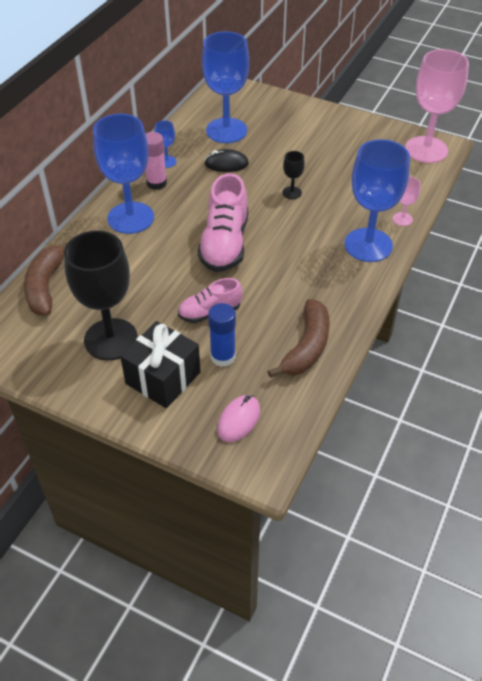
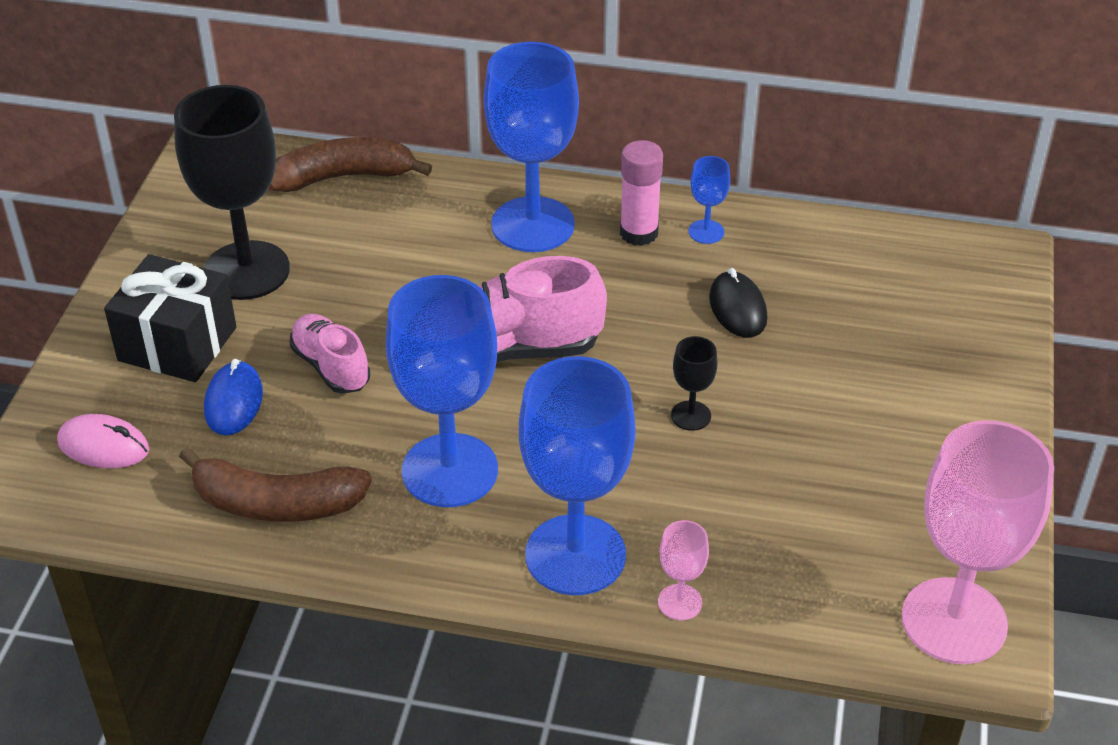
camera: 75 degrees right, 5 degrees down
blue goblet [202,31,249,143] -> blue goblet moved to [386,275,498,507]
blue glue stick [208,303,236,367] -> blue mouse [204,359,263,435]

